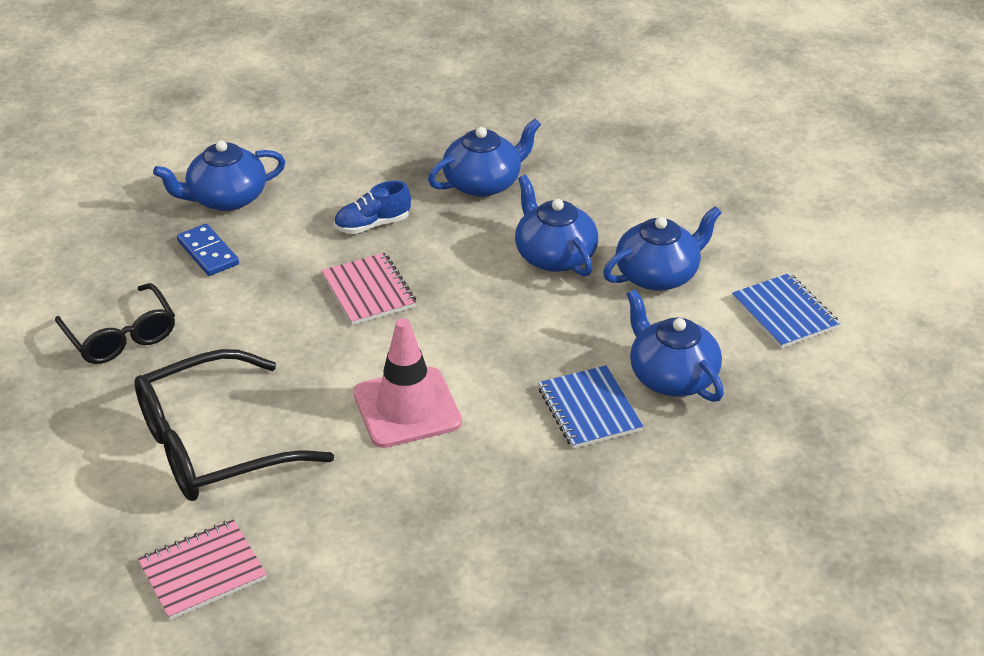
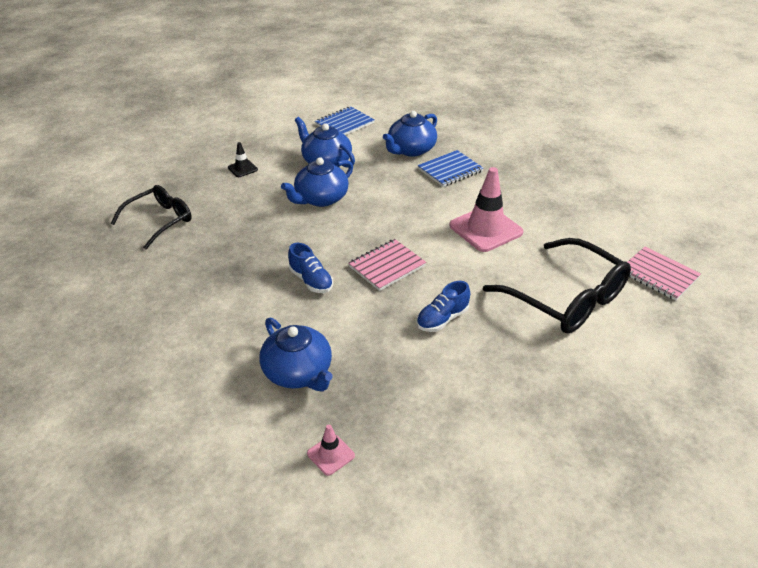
camera: 105 degrees left, 0 degrees up
black glasses [55,283,175,364] -> black glasses moved to [111,185,192,249]
blue domino [177,224,239,276] -> none
blue teapot [428,119,541,197] -> none
none -> black traffic cone [228,142,258,177]
none -> pink traffic cone [307,425,355,476]
none -> blue shoe [417,281,470,332]

